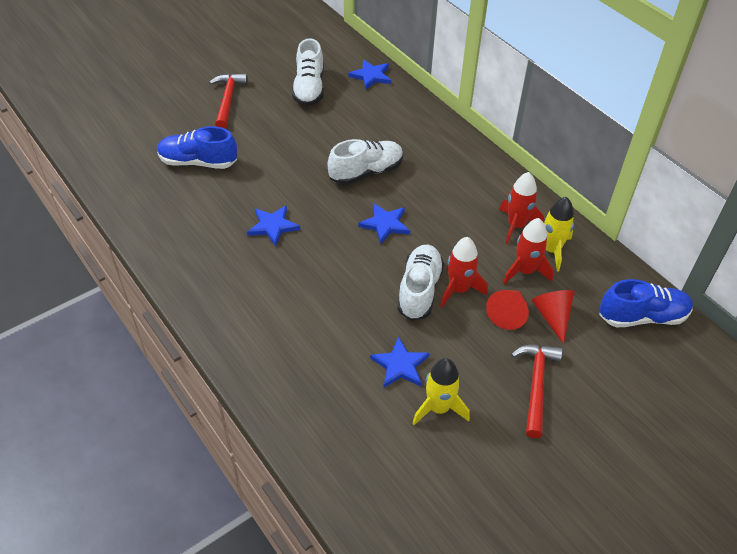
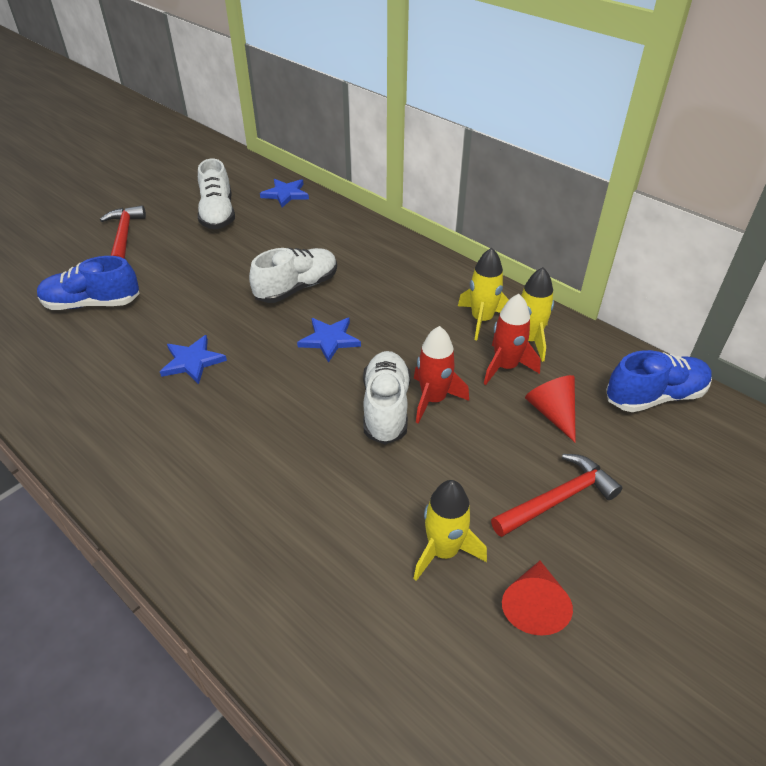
camera: 10 degrees left, 5 degrees down
blue star [370,336,430,387] -> none
red cone [486,290,529,330] -> red cone moved to [502,561,573,635]
red rocket [499,172,544,244] -> yellow rocket [458,248,509,340]
red hammer [511,345,562,438] -> red hammer turned 60 degrees clockwise [491,454,622,537]

